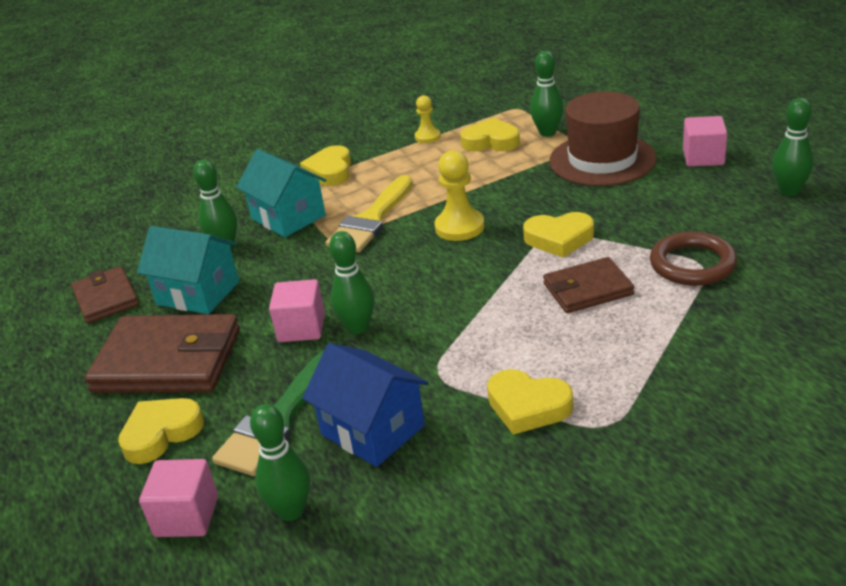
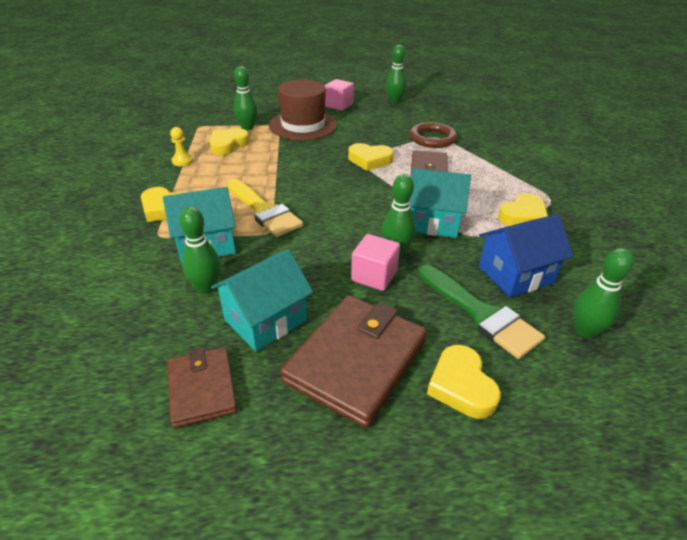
camera: 70 degrees left, 5 degrees up
brown wallet [71,266,139,324] -> brown wallet turned 75 degrees clockwise [168,347,237,428]
pink cube [139,459,218,537] -> none
yellow pawn [434,150,484,241] -> none
yellow heart [523,212,594,258] -> yellow heart turned 75 degrees clockwise [348,143,394,171]
none -> turquoise house [410,168,471,238]

